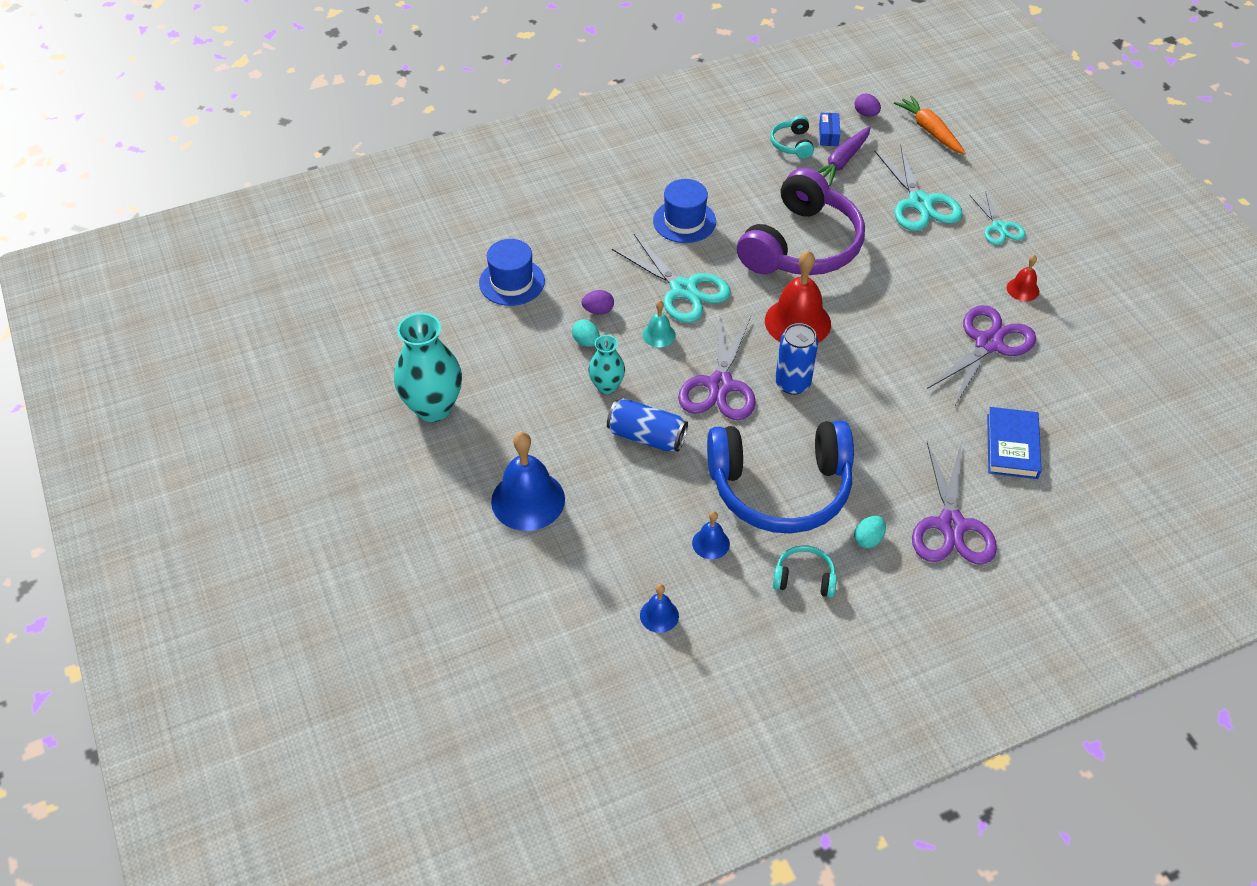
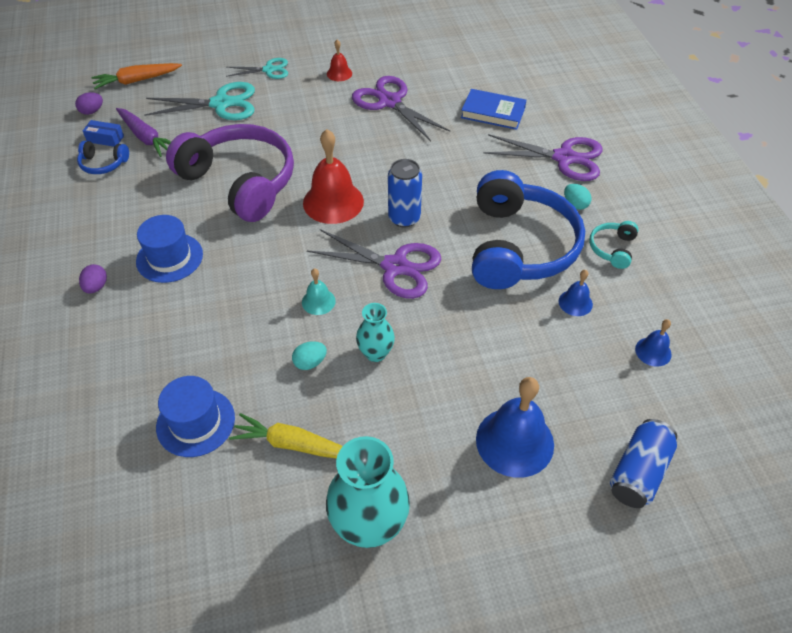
camera: 80 degrees left, 0 degrees up
purple egg [582,290,614,314] -> purple egg moved to [79,264,107,293]
blue can [607,398,688,452] -> blue can moved to [610,419,677,508]
turquoise scissors [612,234,731,323] -> none
turquoise headphones [770,115,814,159] -> blue headphones [77,141,129,174]
none -> yellow carrot [229,413,343,459]

